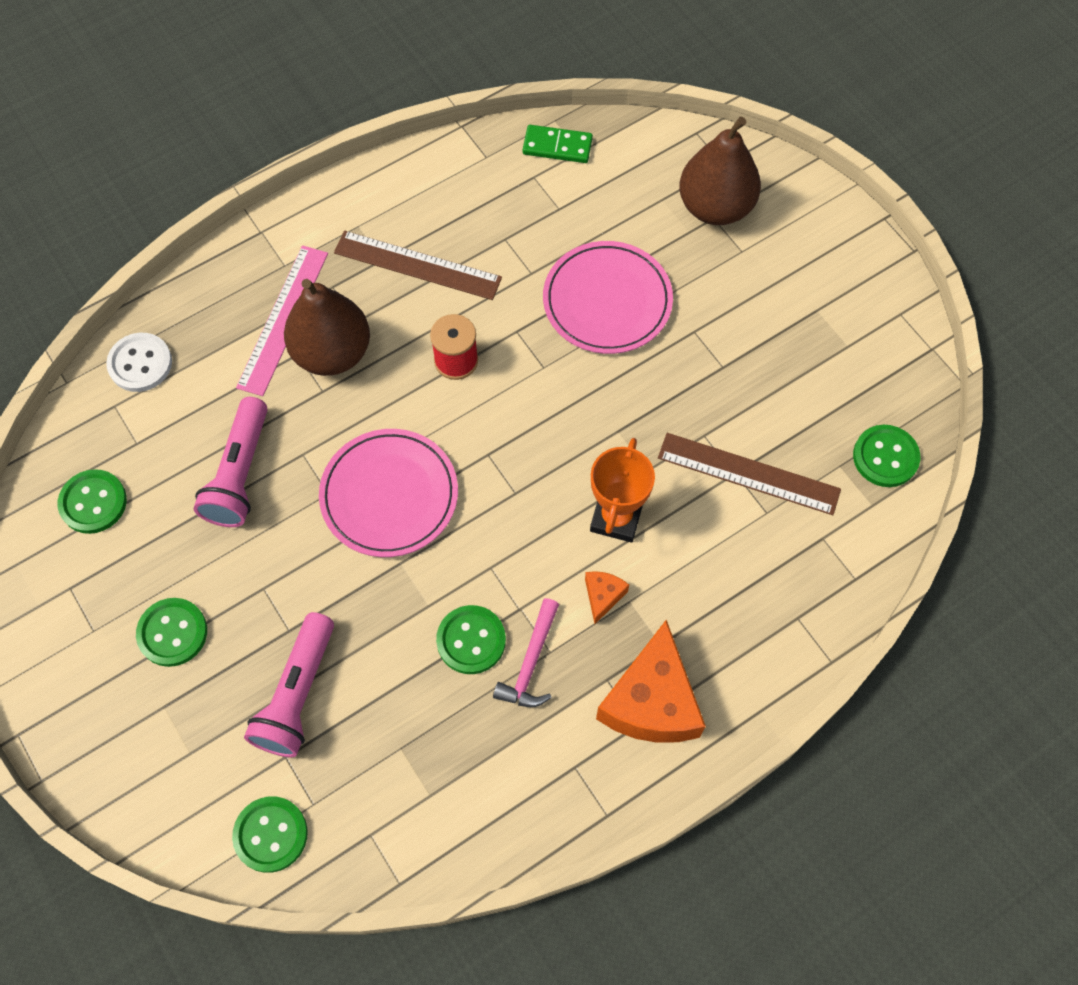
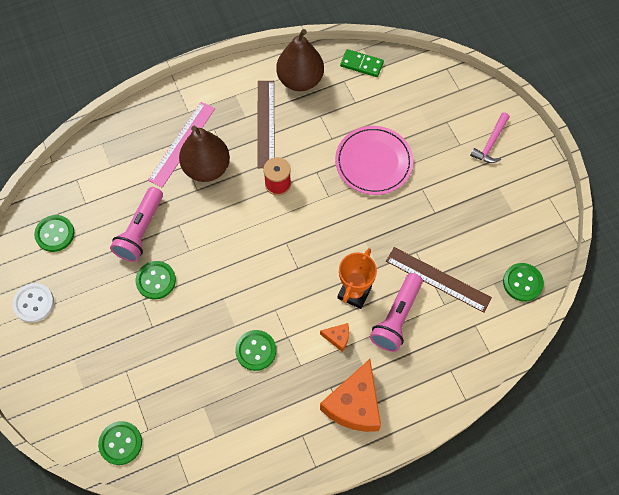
camera: 10 degrees right, 0 degrees up
white button [106,333,172,392] -> white button moved to [12,283,54,323]
green button [136,598,207,667] -> green button moved to [135,261,176,300]
pink flashlight [244,612,334,757] -> pink flashlight moved to [370,273,423,352]
pink plate [319,429,458,557] -> none
brown ruler [334,231,502,300] -> brown ruler turned 60 degrees clockwise [257,81,275,168]
pink hammer [493,598,559,707] -> pink hammer moved to [470,112,510,163]
orange cheese [585,571,629,624] -> orange cheese turned 75 degrees clockwise [320,323,349,352]
brown pear [679,116,761,225] -> brown pear moved to [276,29,324,91]

